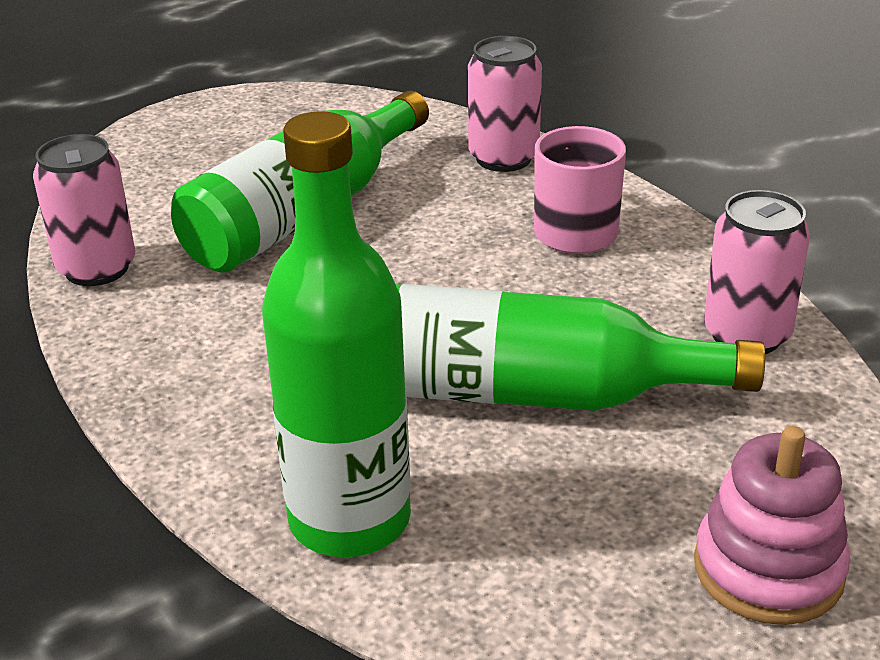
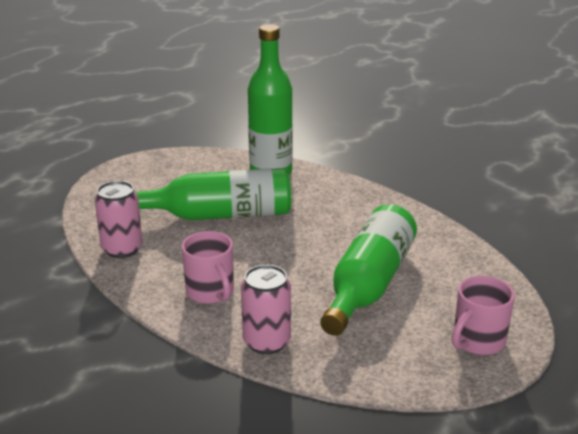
camera: 165 degrees right, 5 degrees down
pink can [33,134,135,286] -> none
pink stacking toy [694,426,850,625] -> none
none -> pink mug [452,276,515,355]

